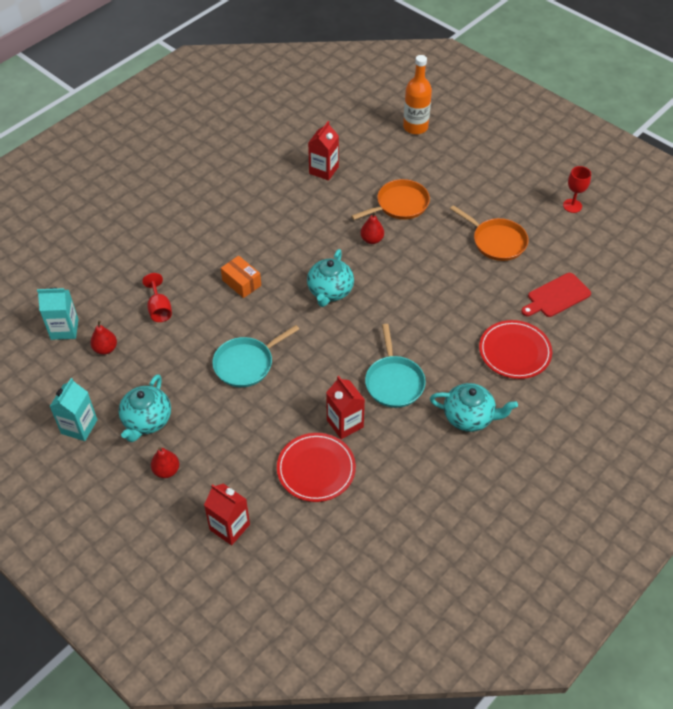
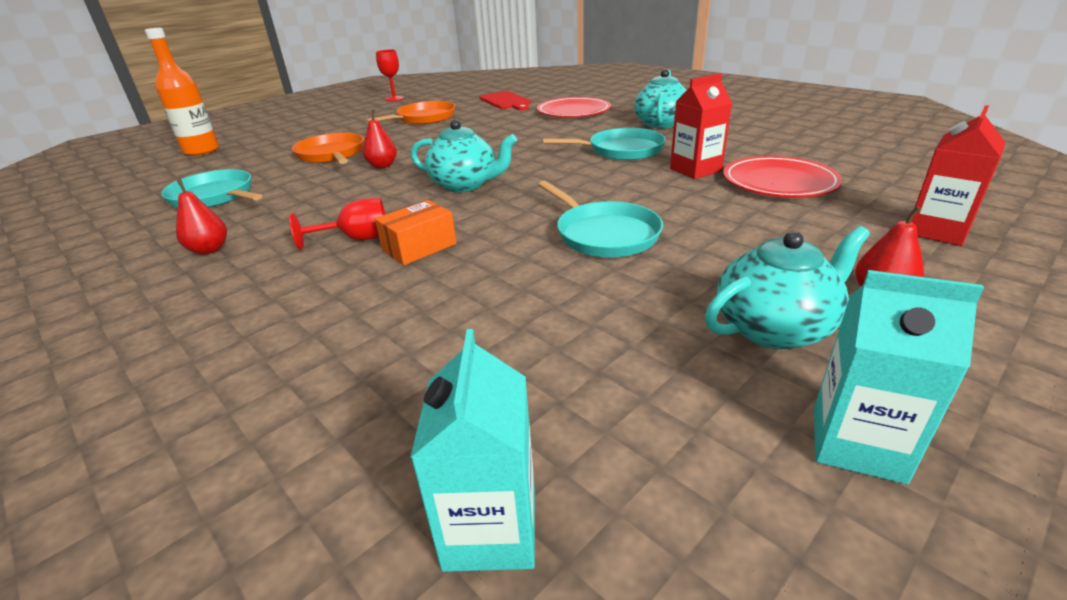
camera: 85 degrees left, 20 degrees down
red pear [90,321,117,355] -> red pear moved to [176,179,227,254]
turquoise teapot [118,374,171,442] -> turquoise teapot turned 45 degrees counterclockwise [705,226,870,349]
red goblet [142,273,172,322] -> red goblet moved to [289,198,385,250]
red carton [308,121,339,181] -> turquoise pan [161,169,263,208]

